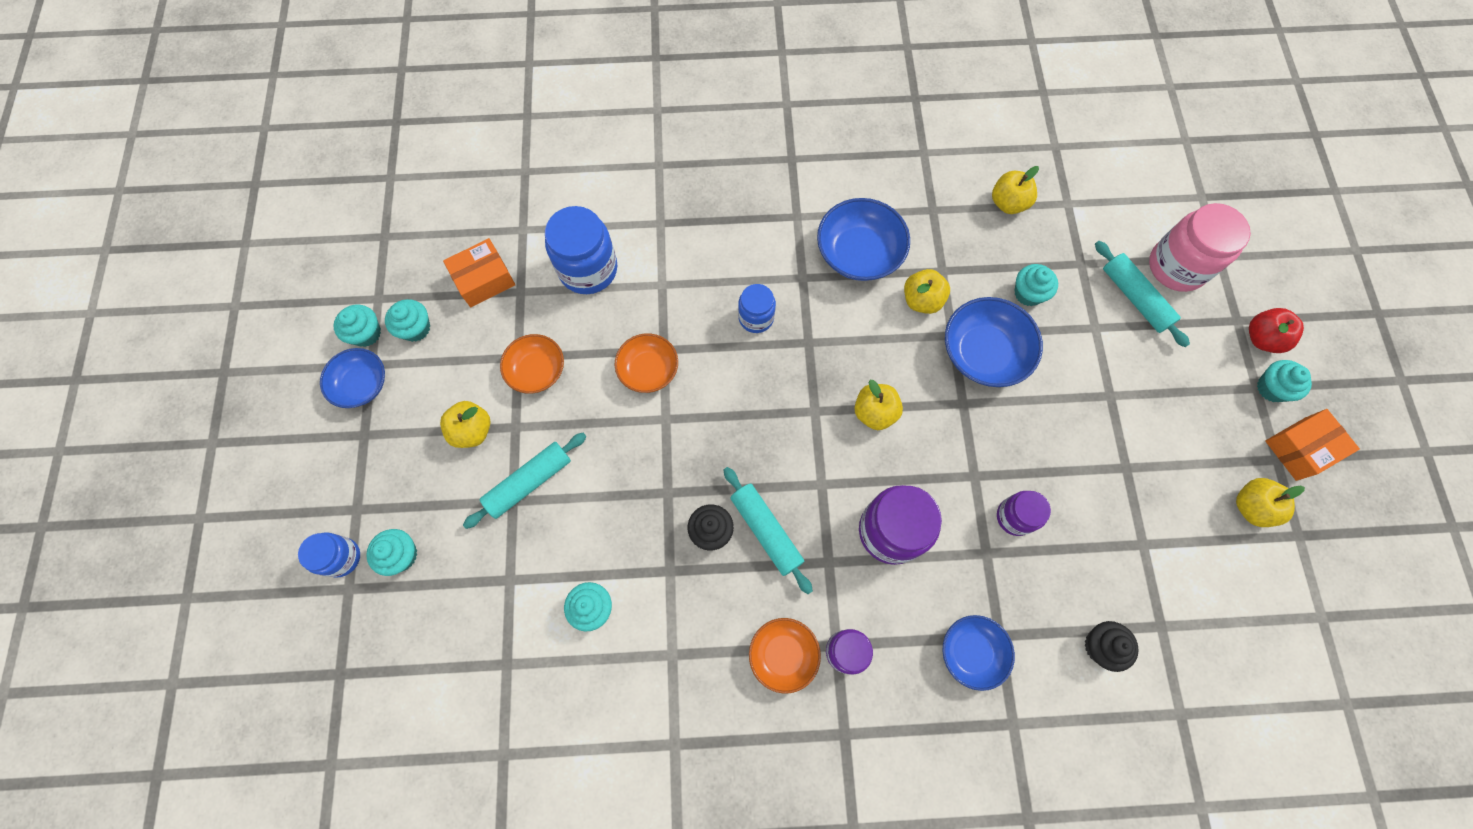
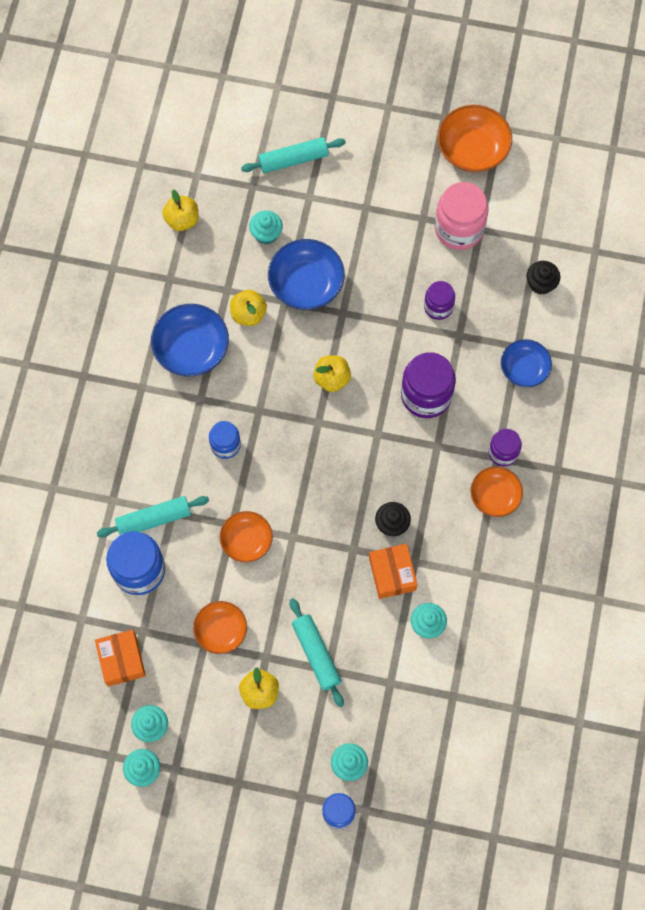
camera: 75 degrees left, 0 degrees up
blue bowl [320,348,385,408] -> none
turquoise rolling pin [724,467,813,594] -> turquoise rolling pin moved to [97,496,209,537]
pink jar [1149,203,1251,292] -> pink jar moved to [435,182,488,250]
yellow apple [1236,478,1305,527] -> orange bowl [438,105,512,172]
red apple [1249,308,1304,353] -> none
turquoise cupcake [1257,360,1312,402] -> none
orange box [1265,409,1360,481] -> orange box moved to [369,544,417,599]

